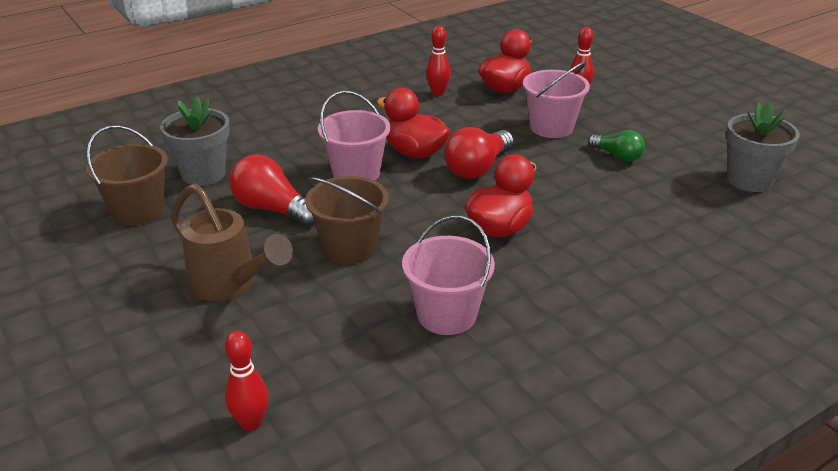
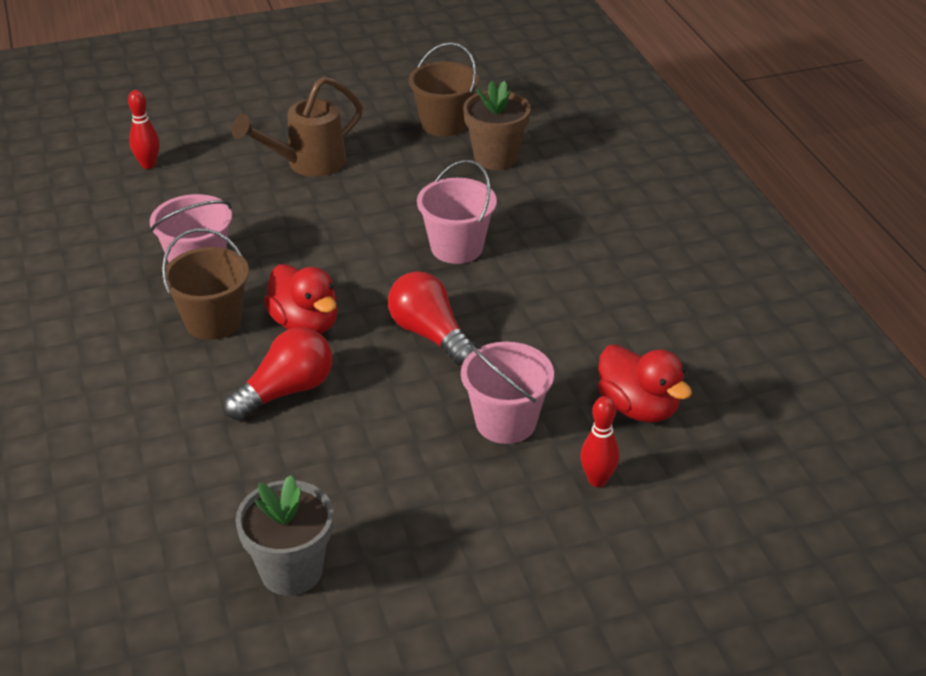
camera: 105 degrees right, 5 degrees up
grey flower pot [160,96,230,186] -> brown flower pot [463,81,531,170]
red light bulb [229,154,315,227] -> red light bulb moved to [224,327,332,421]
brown bucket [305,176,389,264] -> brown bucket moved to [162,228,249,340]
red duck [377,88,450,158] -> none
red bowling pin [426,26,451,96] -> none
green light bulb [588,130,645,162] -> none

